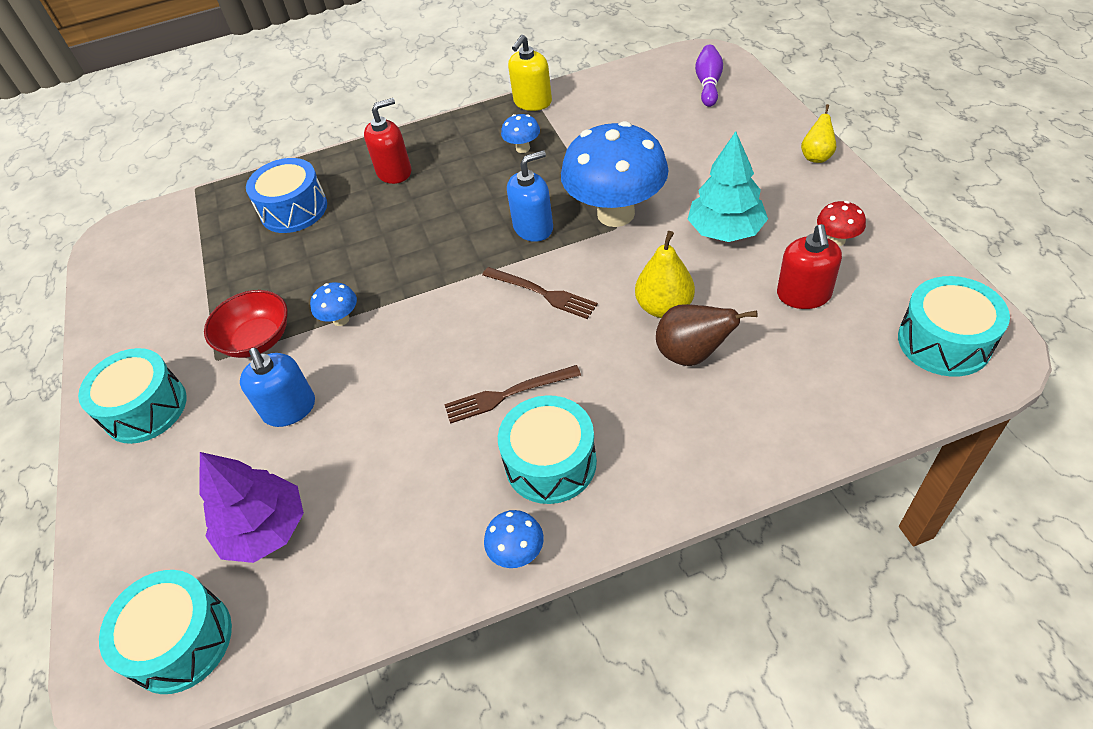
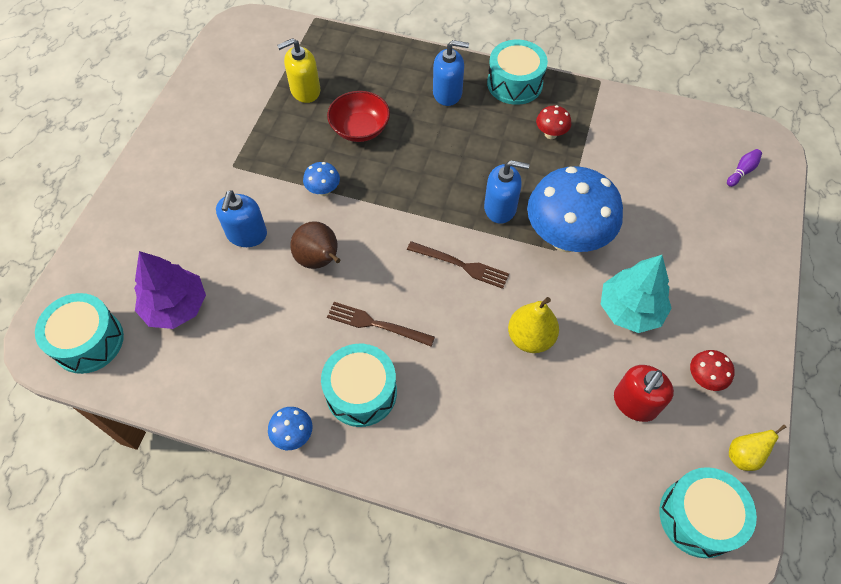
camera: 30 degrees right, 10 degrees up
turquoise drum [78,348,187,444] -> turquoise drum moved to [487,40,548,105]
red bowl [204,290,288,358] -> red bowl moved to [327,91,390,142]
blue drum [246,158,327,233] -> none
red soap dispenser [364,98,411,184] -> blue soap dispenser [433,40,469,106]
brown fork [482,267,598,319] -> brown fork turned 45 degrees counterclockwise [407,241,509,289]
blue mushroom [501,114,540,153] -> red mushroom [536,105,571,139]
yellow soap dispenser [508,35,552,111] -> yellow soap dispenser moved to [277,38,320,103]
brown pear [656,304,758,366] -> brown pear moved to [290,221,340,269]
purple bowling pin [695,45,723,107] -> purple bowling pin [727,149,762,187], size x0.66
yellow pear [801,104,836,163] -> yellow pear moved to [729,424,786,471]

